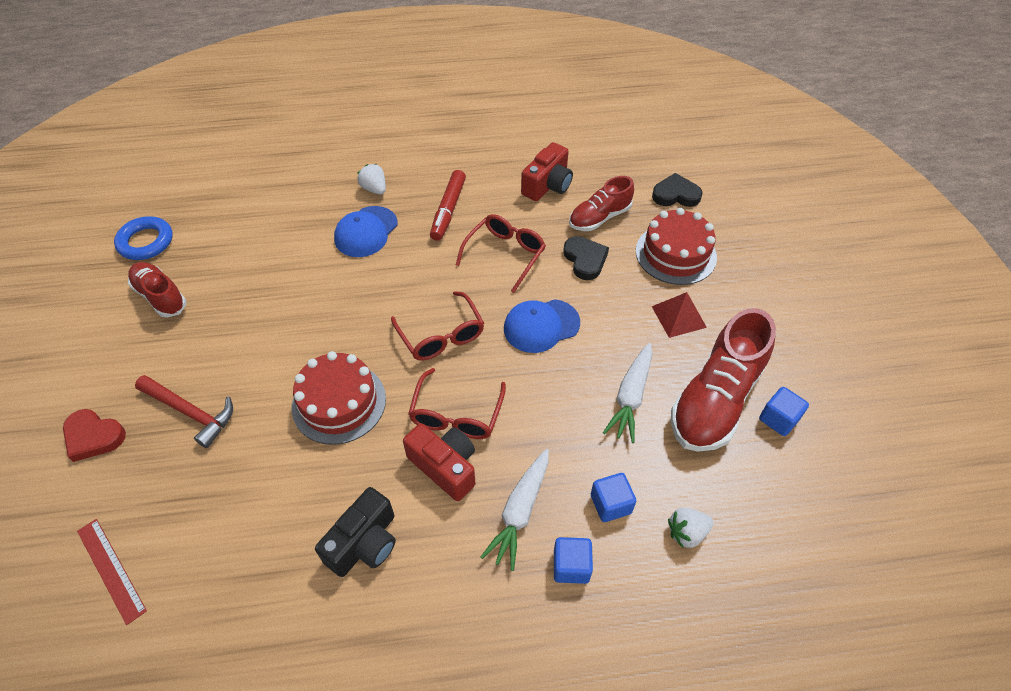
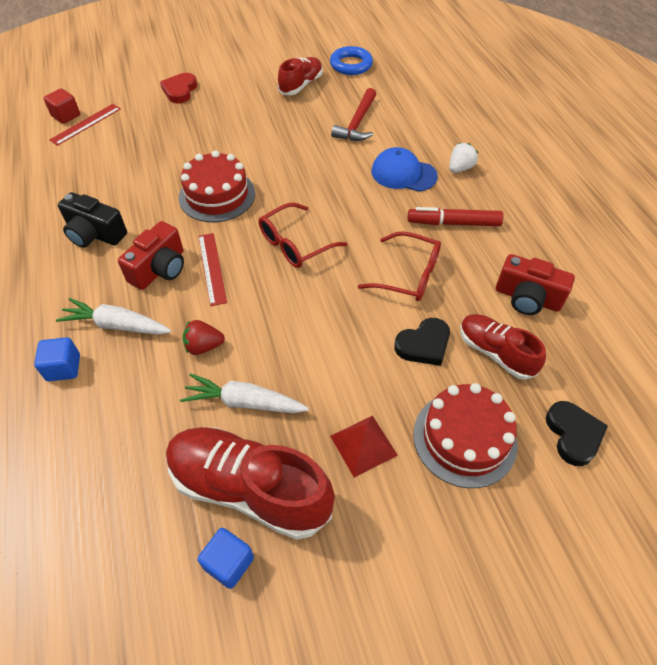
camera: 80 degrees right, 0 degrees up
red hammer [135,375,233,448] -> red hammer moved to [331,88,377,141]
red glasses [408,368,506,439] -> red ruler [198,233,227,306]
blue cap [504,299,580,353] -> none
blue cube [591,473,636,522] -> none
white strawberry [668,508,713,548] -> none
none -> red cube [44,89,80,124]
none -> red strawberry [183,320,225,355]

